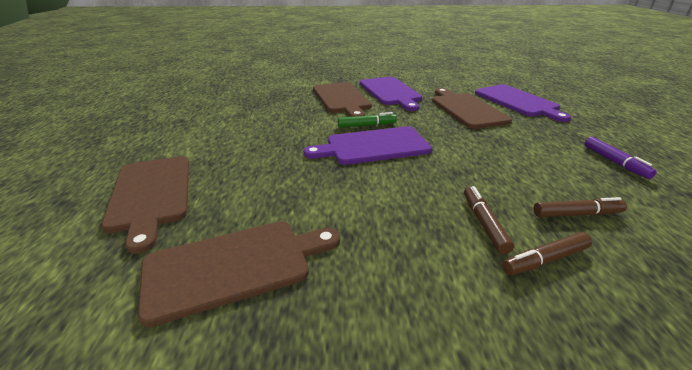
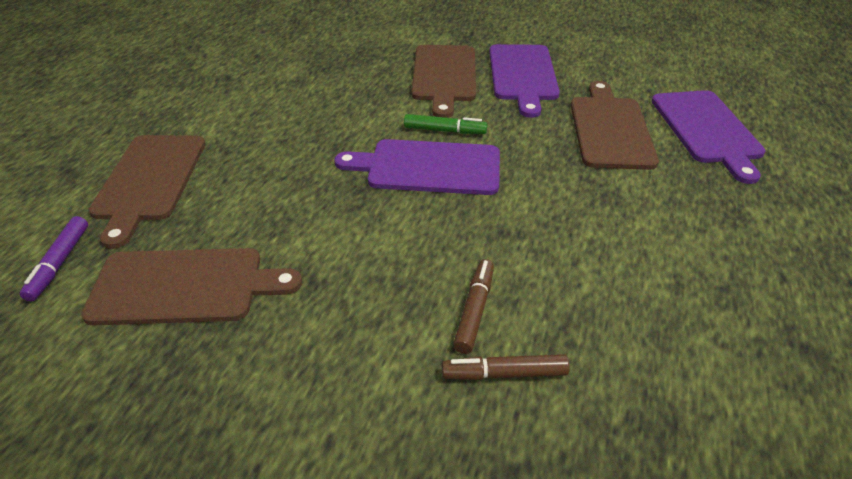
camera: 20 degrees right, 10 degrees up
brown marker [534,197,627,217] -> none
purple marker [585,137,657,179] -> purple marker moved to [20,216,88,301]

